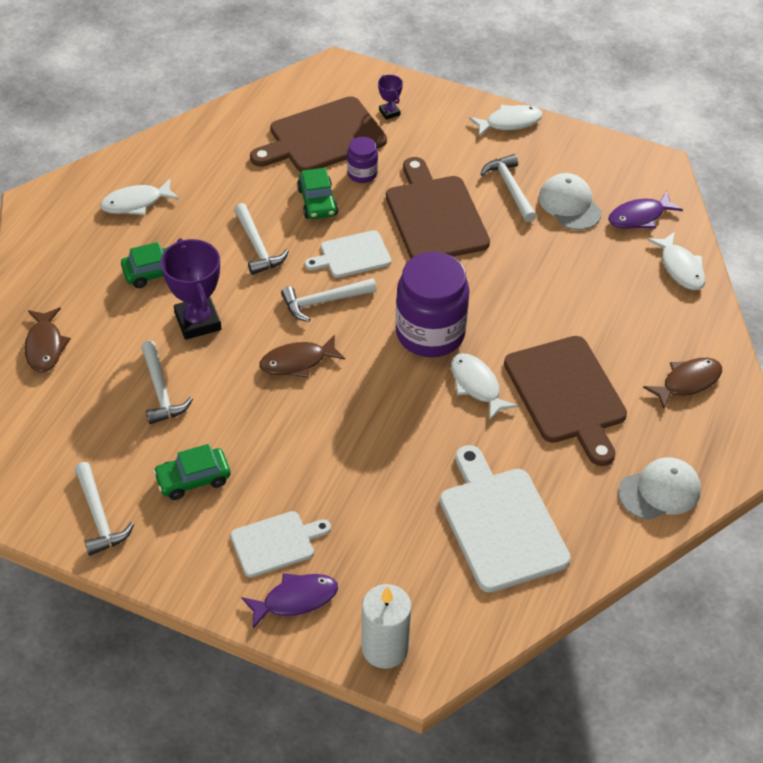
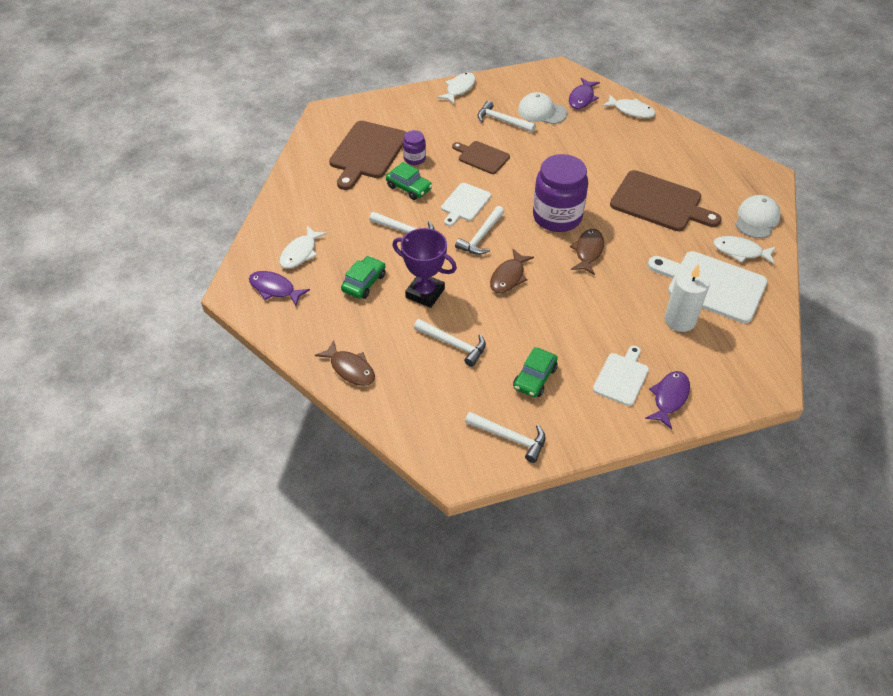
camera: 40 degrees left, 0 degrees up
white candle [361,584,412,669] -> white candle moved to [664,264,710,332]
purple trophy [378,75,403,120] -> none
brown cutting board [386,157,490,258] -> brown cutting board [452,141,510,174], size x0.58
white fish [451,353,518,420] -> white fish moved to [713,236,776,264]
brown fish [643,358,722,409] -> brown fish moved to [570,229,604,275]
none -> purple fish [249,271,310,306]

